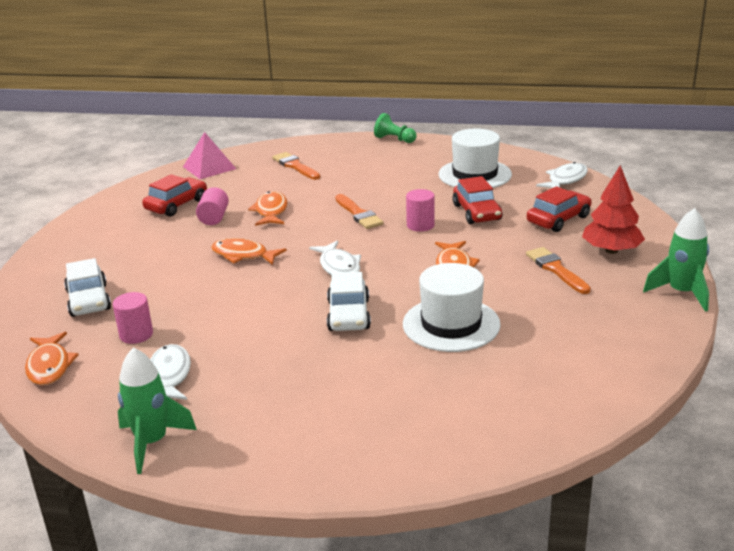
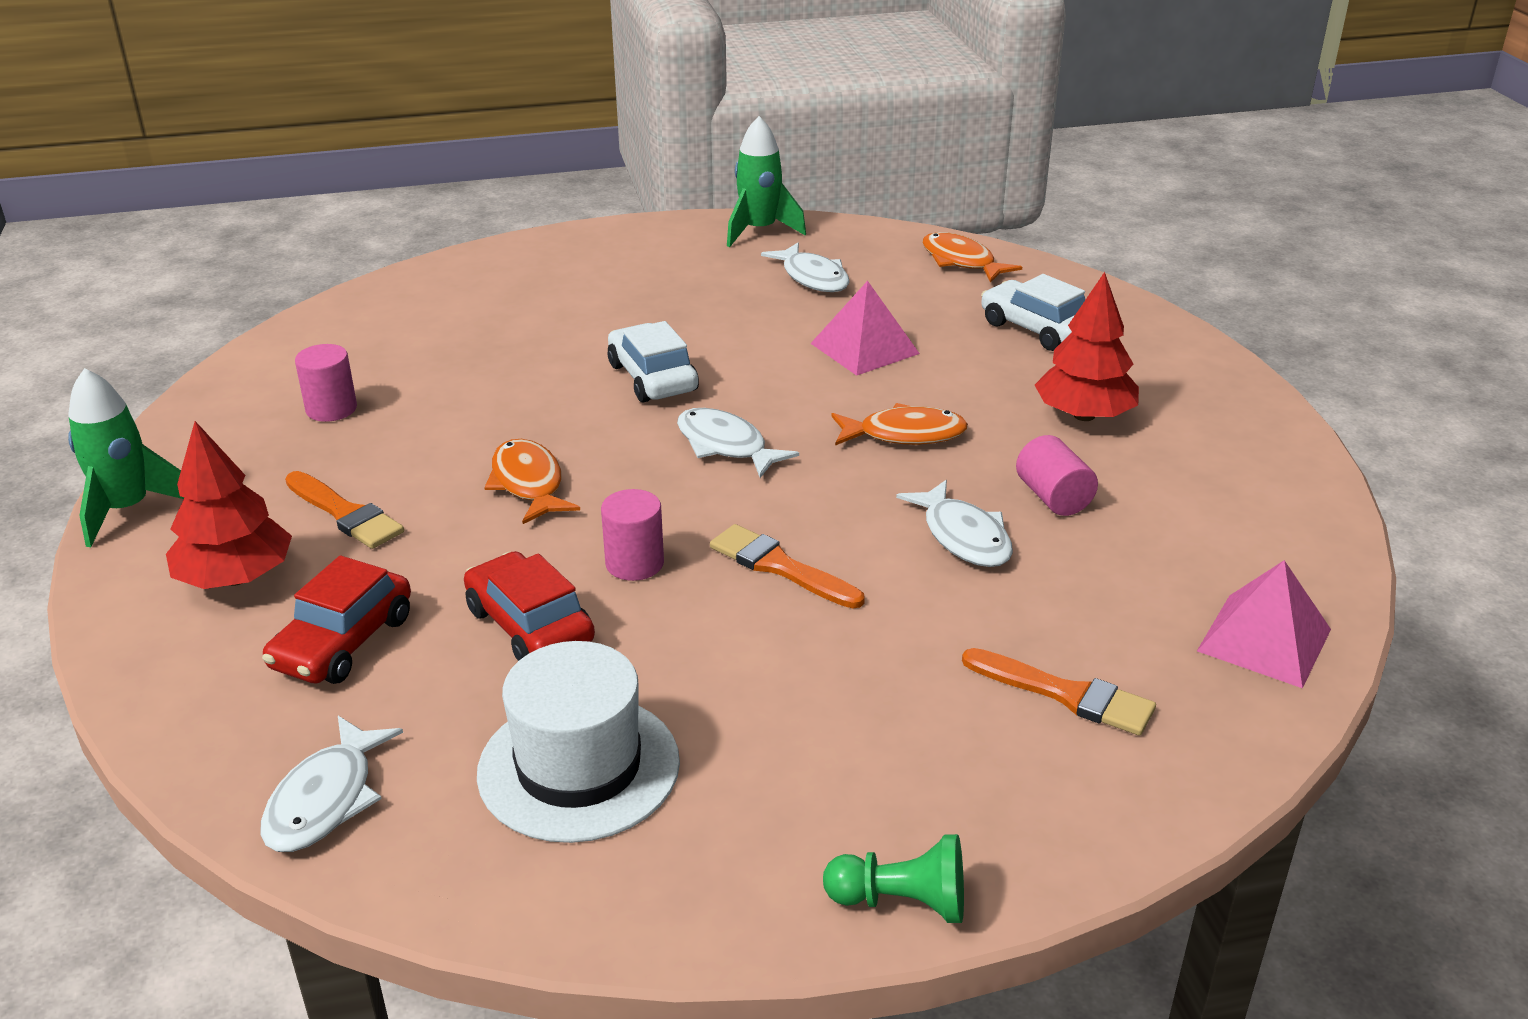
camera: 155 degrees right, 5 degrees up
pink cylinder [113,292,153,344] -> pink cylinder moved to [295,344,357,422]
red car [142,174,207,217] -> none
orange fish [248,191,288,226] -> white fish [896,480,1013,567]
white hat [403,263,501,352] -> none
none -> pink pyramid [810,281,920,376]
none -> red tree [1035,272,1139,421]

